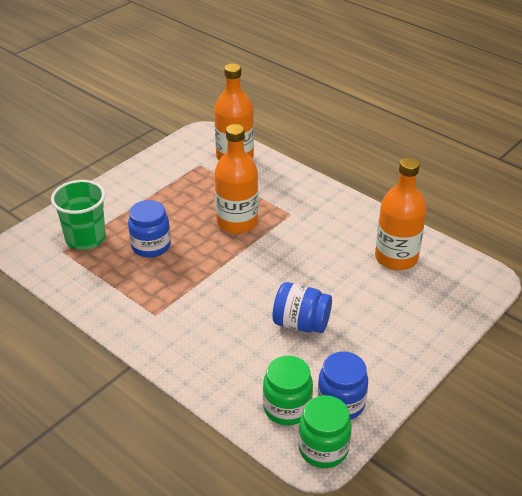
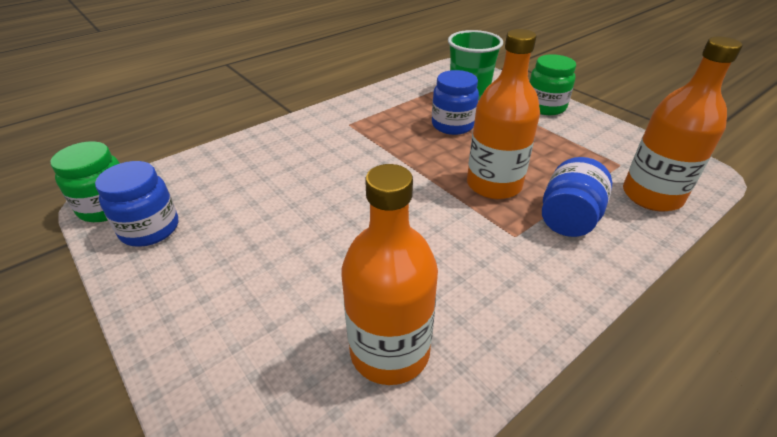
camera: 100 degrees right, 0 degrees up
green jar [263,356,313,425] -> green jar moved to [529,54,576,115]
blue jar [272,282,332,333] -> blue jar moved to [542,157,612,237]

